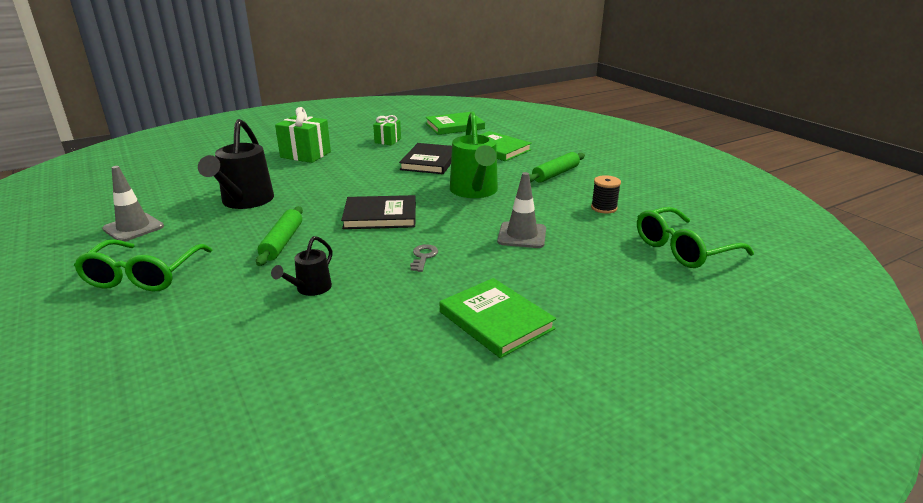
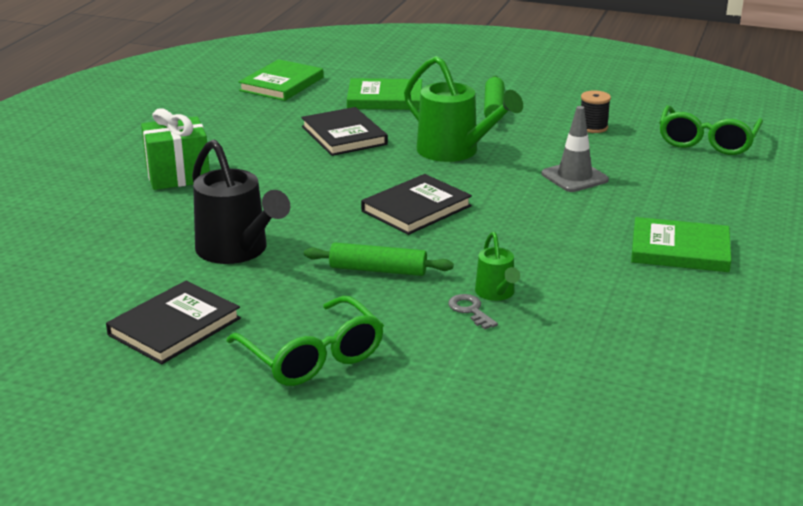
camera: 40 degrees left, 0 degrees up
grey traffic cone [102,166,164,241] -> black book [106,281,241,365]
green rolling pin [256,206,303,266] -> green rolling pin turned 45 degrees counterclockwise [304,243,454,276]
black watering can [271,236,332,296] -> green watering can [475,232,520,301]
green gift [373,115,401,145] -> none
grey key [410,244,438,272] -> grey key moved to [448,294,498,330]

